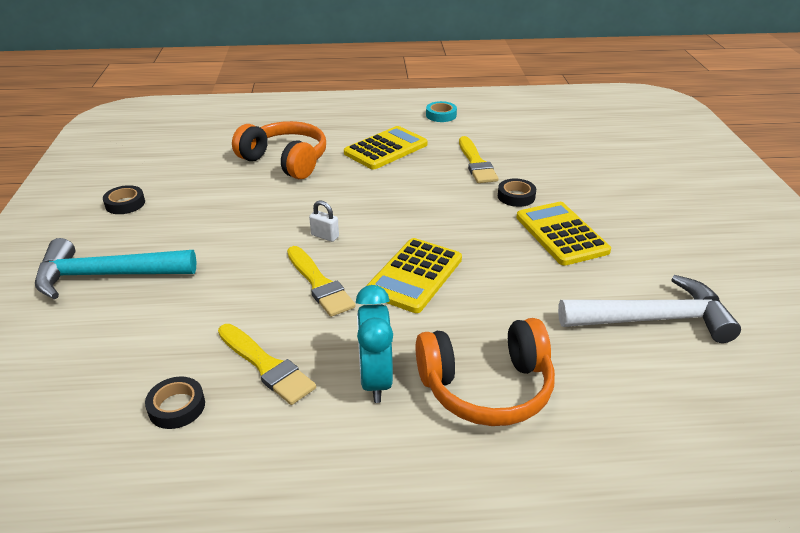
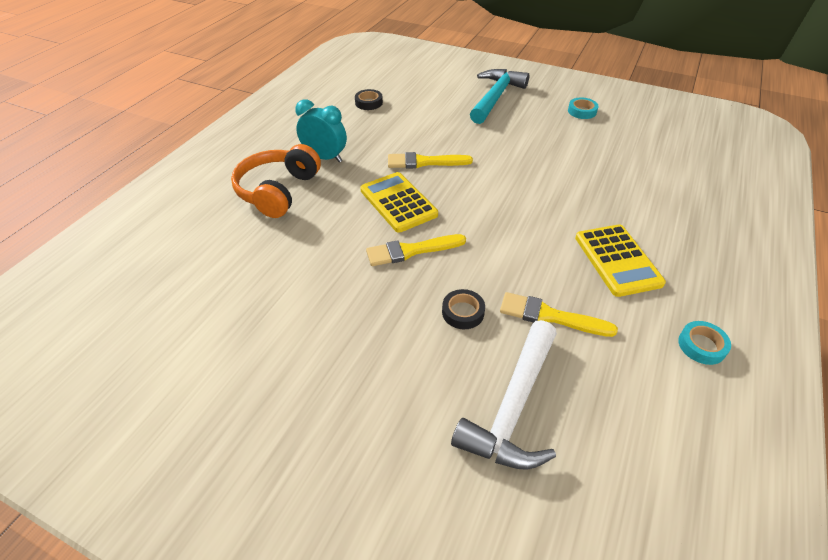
camera: 120 degrees right, 10 degrees up
black tape [103,185,145,214] -> turquoise tape [568,97,598,119]
yellow brush [218,324,316,405] -> yellow brush moved to [366,234,466,266]
orange headphones [232,121,326,179] -> none
white padlock [309,200,339,242] -> none
yellow calculator [516,202,611,266] -> none
white hammer [558,275,741,343] -> white hammer moved to [451,320,557,470]

